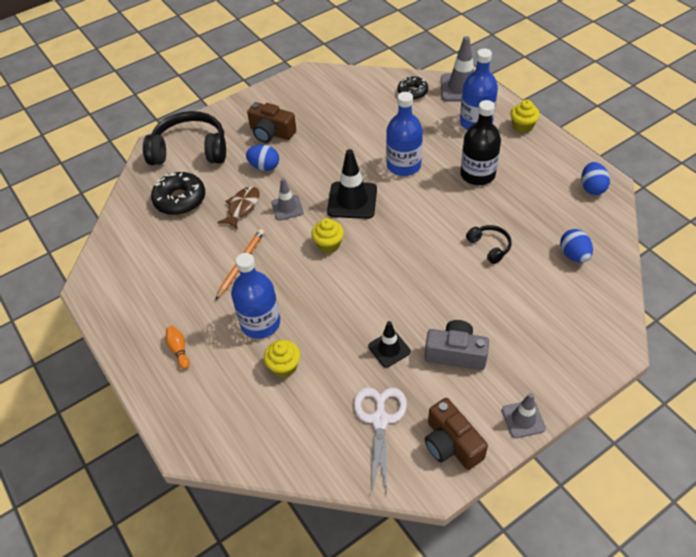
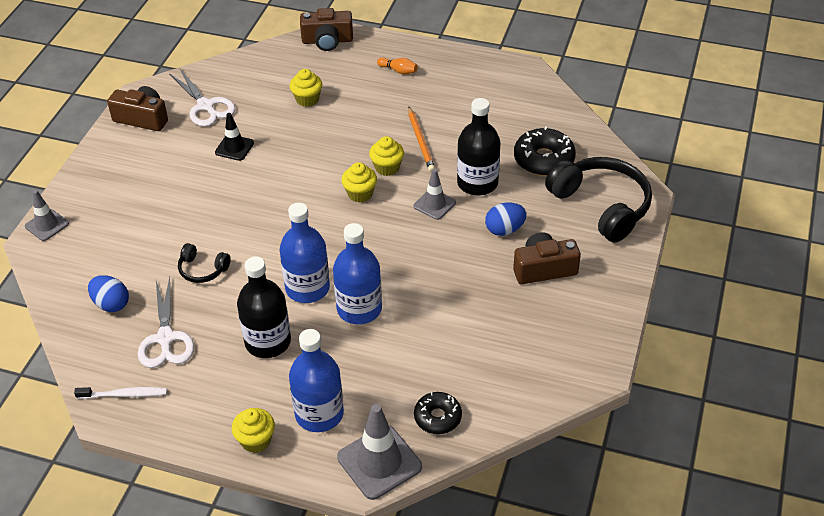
camera: 140 degrees right, 5 degrees down
black headphones [143,111,226,165] -> black headphones turned 90 degrees counterclockwise [545,157,652,243]
brown fish [217,186,260,230] -> black bottle [457,98,500,195]
blue bottle [231,253,280,339] -> blue bottle moved to [280,203,330,303]
black traffic cone [327,149,377,219] -> none
grey camera [425,320,489,370] -> none
grey traffic cone [502,393,546,438] -> grey traffic cone moved to [25,190,69,241]
blue egg [581,162,610,195] -> white toothbrush [74,387,167,399]
none -> white scissors [138,277,194,368]
none -> brown camera [300,8,353,51]
none -> yellow cupcake [369,136,404,176]

